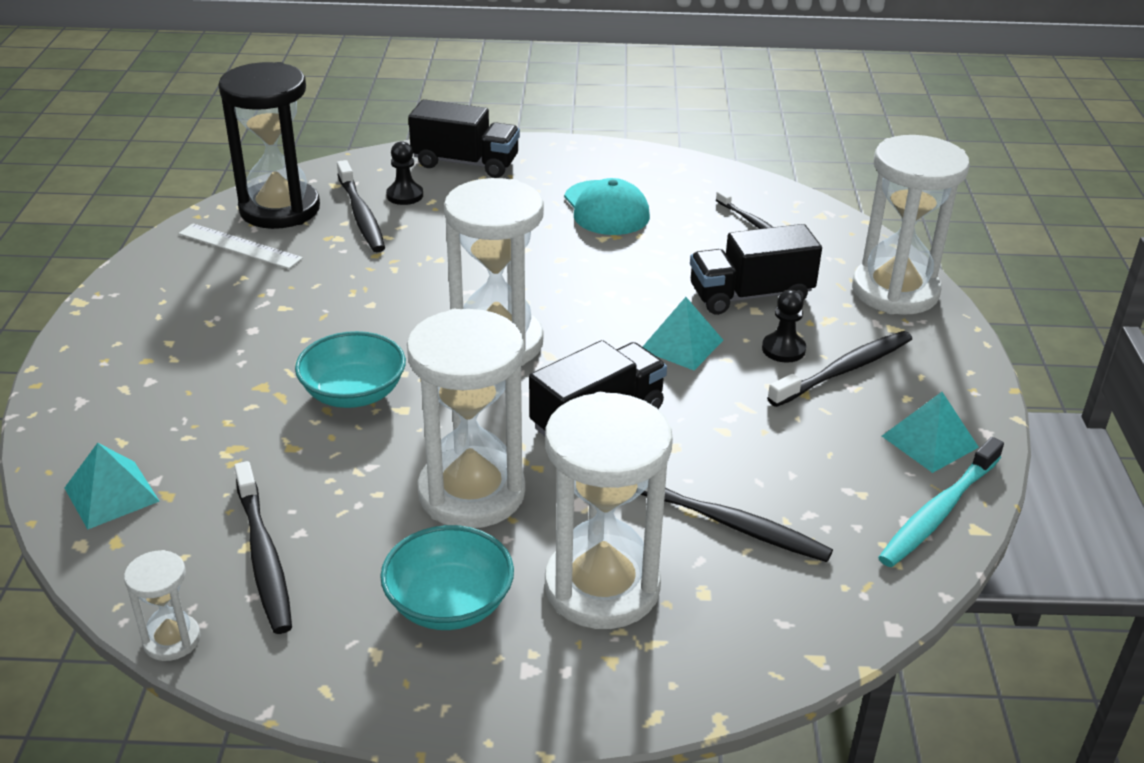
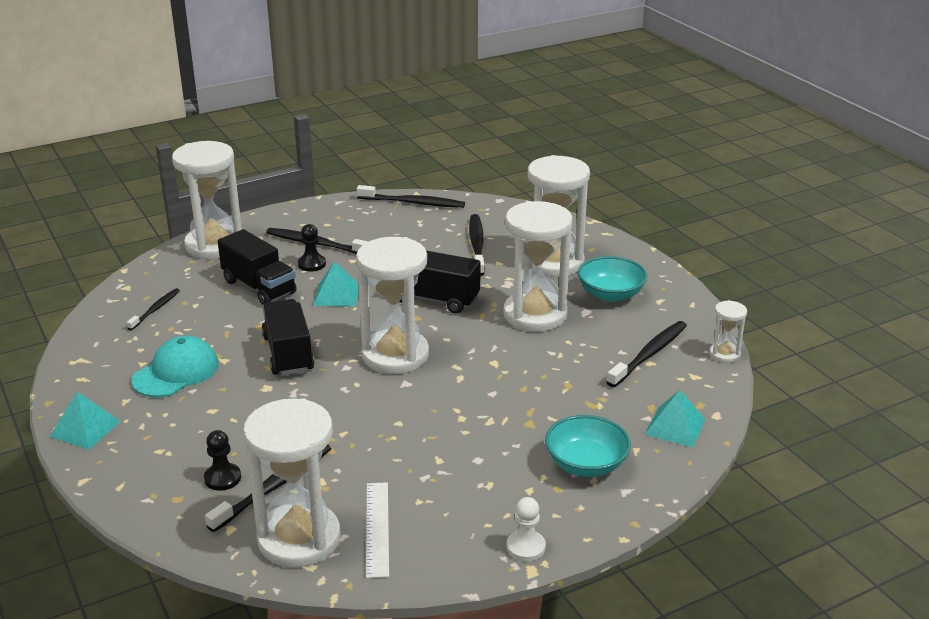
camera: 120 degrees left, 5 degrees down
black hourglass [219,62,320,229] -> white hourglass [243,398,341,568]
turquoise bowl [295,331,406,408] -> turquoise bowl moved to [545,415,631,477]
black truck [408,99,520,178] -> black truck moved to [262,299,314,376]
turquoise toothbrush [878,437,1004,567] -> black toothbrush [357,185,465,208]
turquoise pyramid [882,392,979,473] -> turquoise pyramid moved to [49,392,121,449]
none -> white pawn [507,497,546,561]

